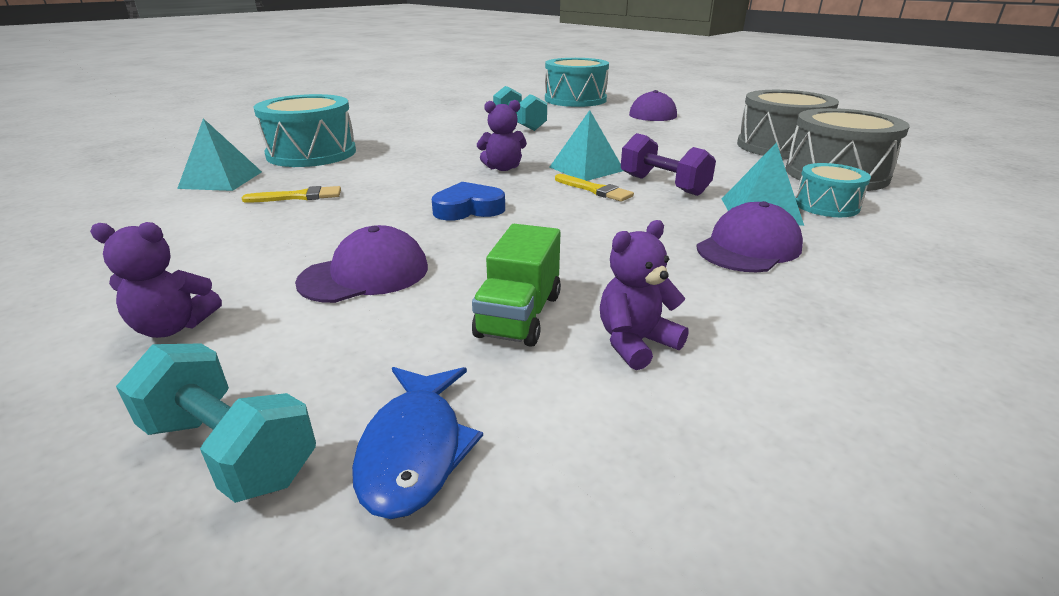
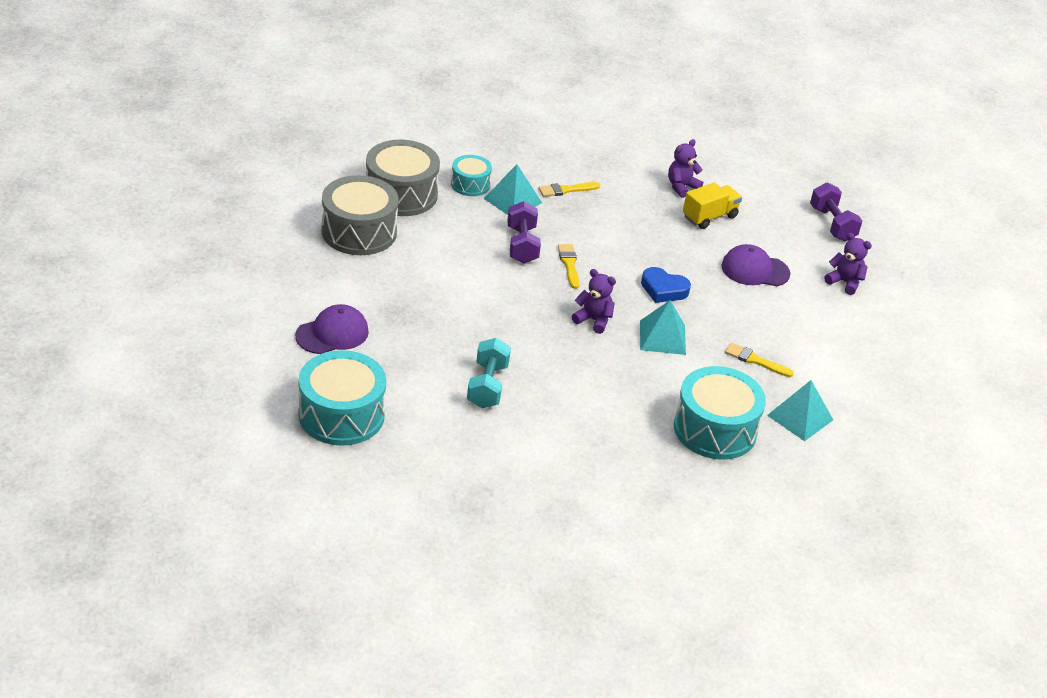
camera: 145 degrees left, 10 degrees up
turquoise dumbbell [116,344,316,503] -> purple dumbbell [810,182,862,242]
blue fish [352,367,483,519] -> none
green truck [472,224,561,347] -> yellow truck [683,182,742,229]
turquoise pyramid [550,110,623,181] -> turquoise pyramid moved to [640,300,686,355]
purple teddy bear [600,220,689,370] -> purple teddy bear turned 135 degrees clockwise [668,139,703,198]
purple cap [696,201,803,272] -> yellow brush [539,182,600,197]

